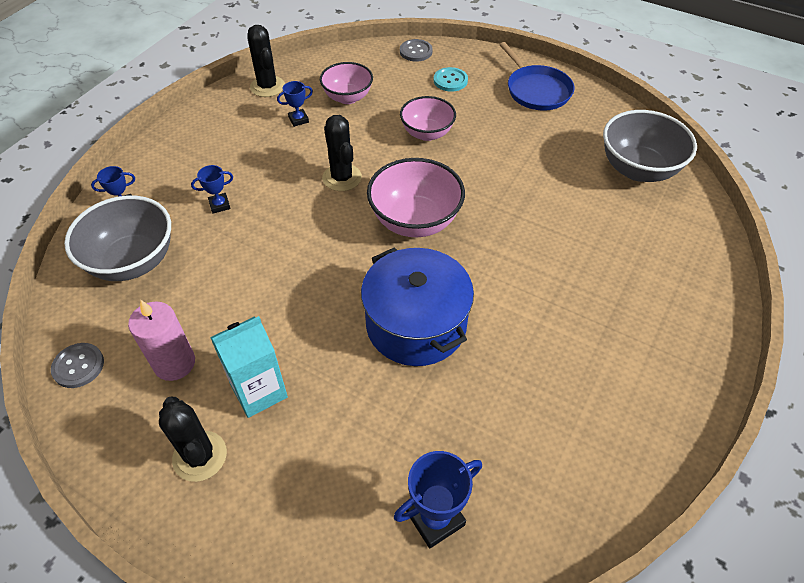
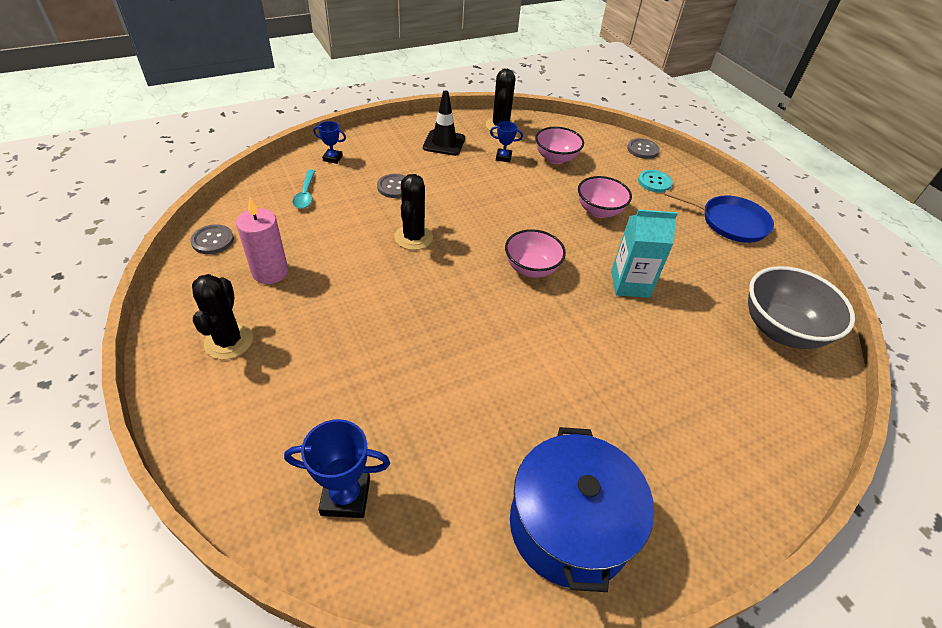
camera: 30 degrees right, 5 degrees down
grey bowl [64,196,171,281] -> turquoise spoon [292,170,315,209]
blue trophy [191,165,233,213] -> grey button [377,174,406,198]
turquoise carton [210,316,288,418] -> turquoise carton moved to [611,209,678,298]
black cactus [322,115,362,191] -> black cactus moved to [394,174,433,250]
blue pot [361,247,474,366] -> blue pot moved to [510,427,654,592]
pink bowl [367,158,465,237] -> pink bowl [505,229,566,278], size x0.66
blue pan [499,42,574,111] -> blue pan turned 75 degrees counterclockwise [664,190,774,243]
none -> black traffic cone [423,90,465,156]

